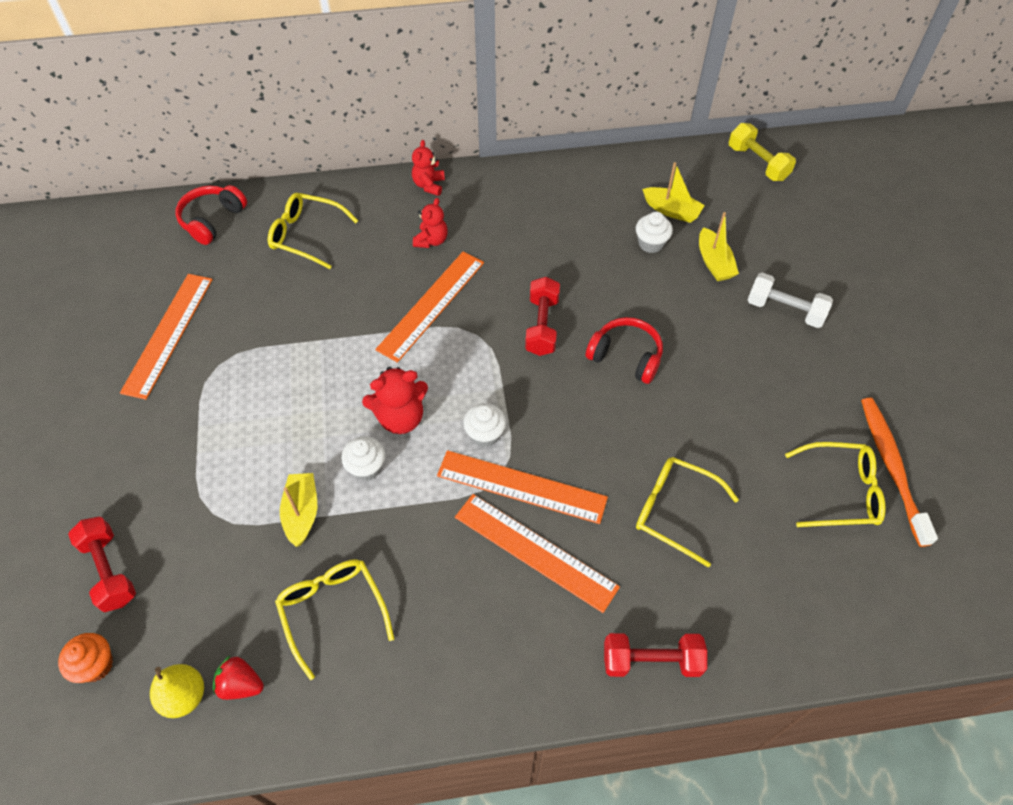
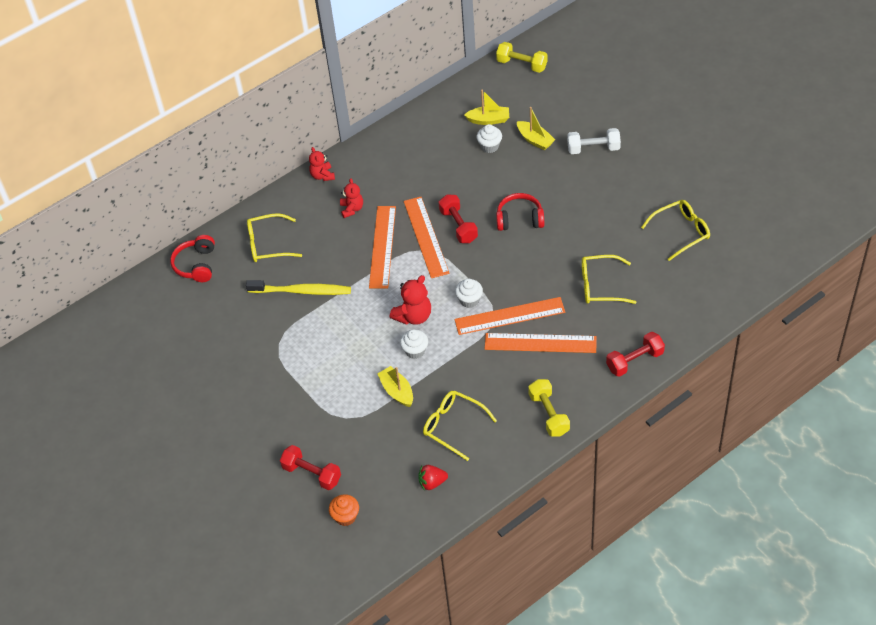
camera: 25 degrees left, 5 degrees down
orange ruler [120,274,213,400] -> orange ruler moved to [404,197,450,278]
yellow pear [150,664,204,718] -> none
orange toothbrush [861,398,938,547] -> none
none -> yellow toothbrush [246,280,351,295]
none -> yellow dumbbell [528,379,570,437]

